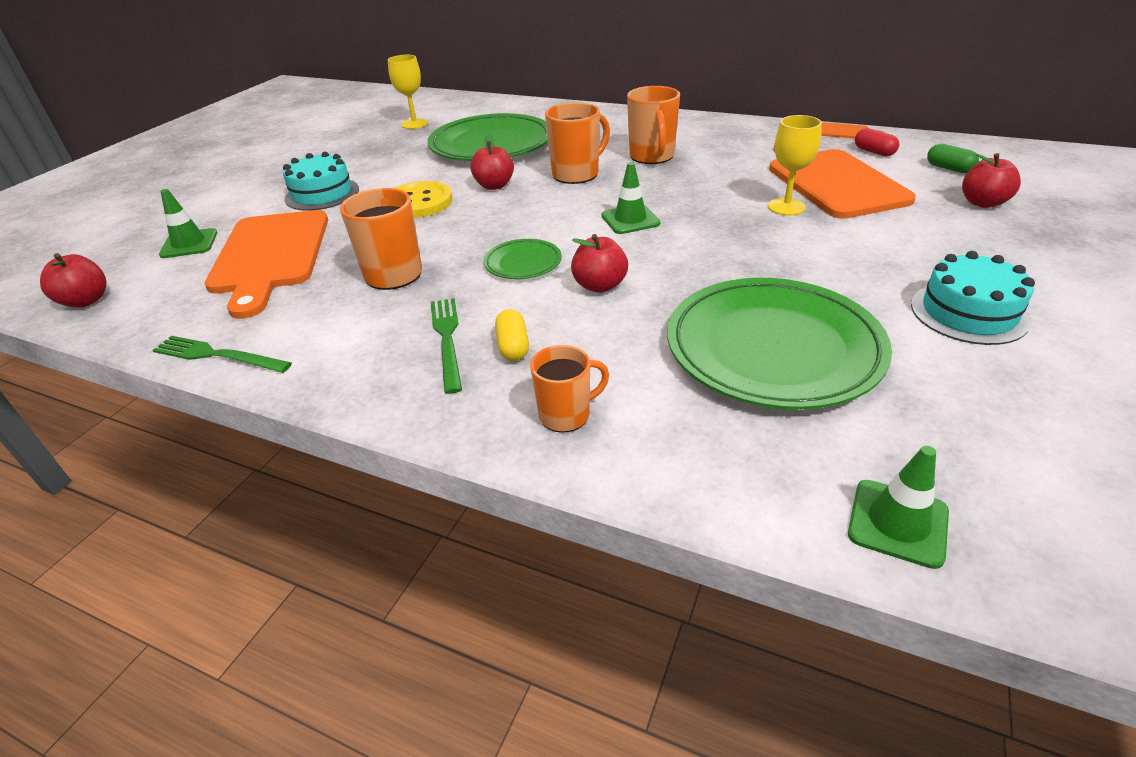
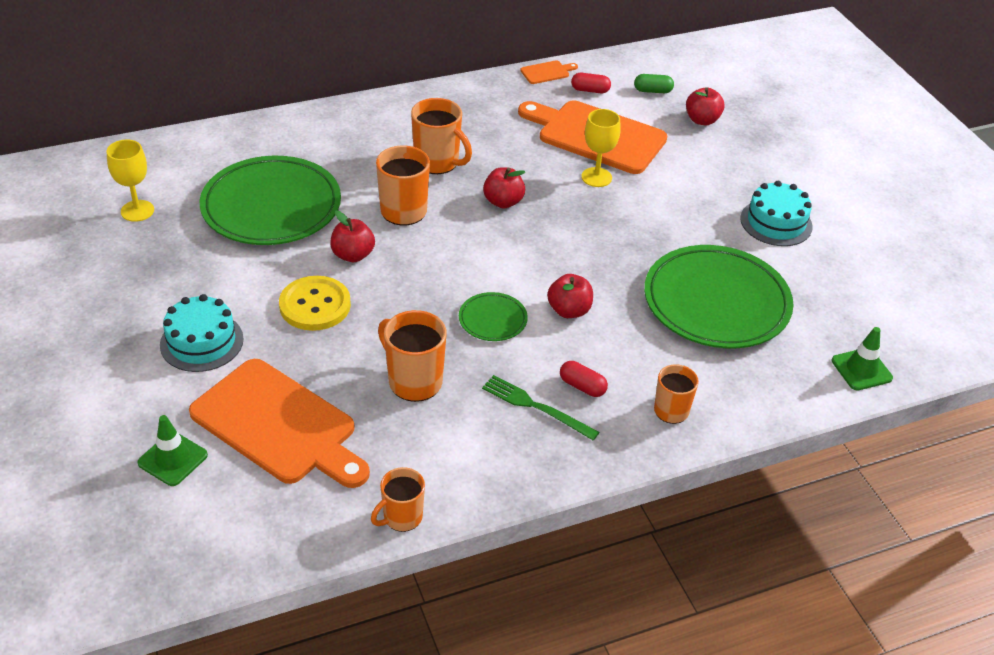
camera: 50 degrees left, 5 degrees up
red apple [40,253,106,307] -> red apple moved to [483,167,525,209]
green fork [152,336,292,373] -> orange mug [371,467,425,532]
yellow capsule [495,309,529,361] -> red capsule [560,361,608,397]
green traffic cone [601,162,660,234] -> none

